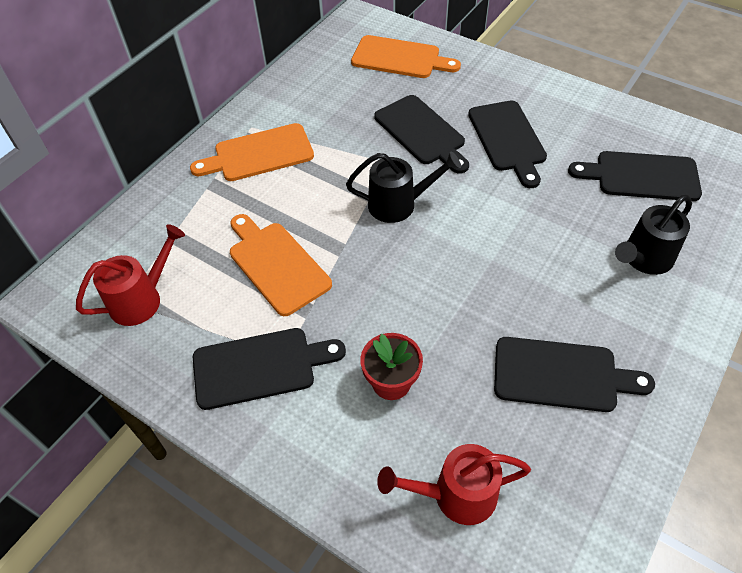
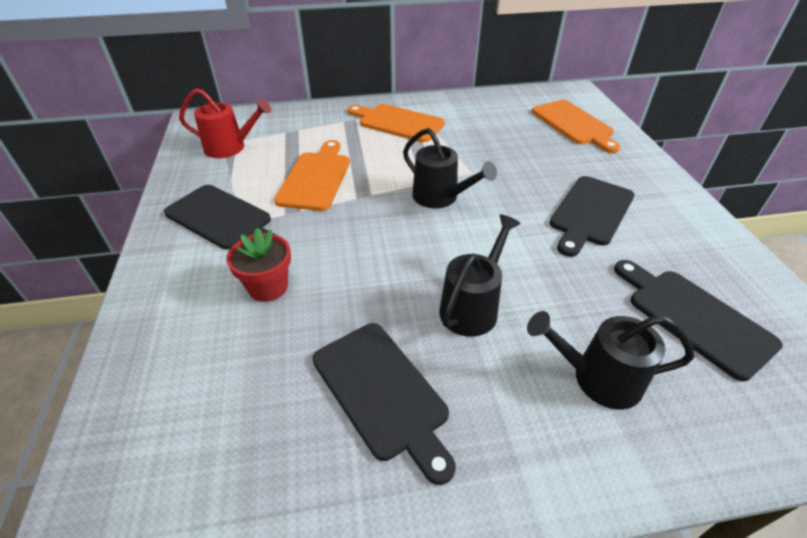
camera: 45 degrees right, 10 degrees down
black cutting board [374,95,469,174] -> none
red watering can [377,444,531,525] -> none
none -> black watering can [439,214,521,337]

